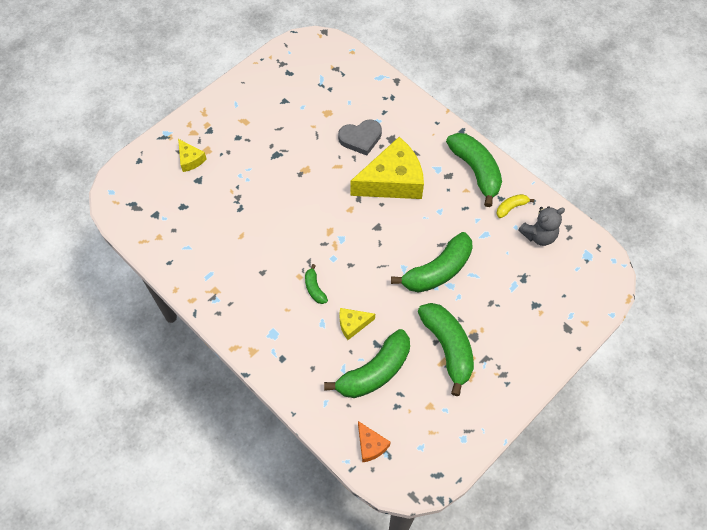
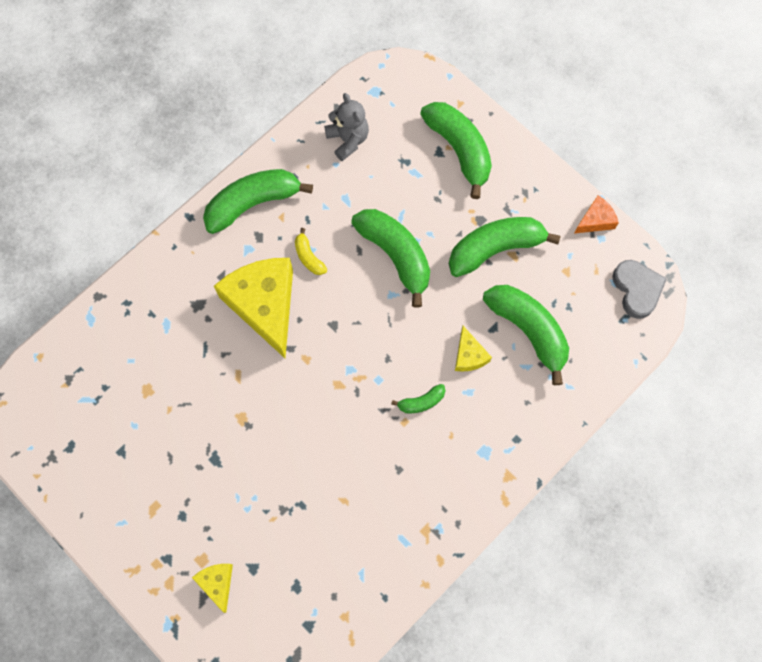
camera: 90 degrees left, 10 degrees up
yellow cheese [178,139,207,172] -> yellow cheese turned 75 degrees counterclockwise [192,564,233,613]
grey heart [338,120,382,156] -> grey heart moved to [612,260,667,319]
orange cheese [358,421,390,462] -> orange cheese moved to [574,195,619,234]
yellow banana [497,194,534,218] -> yellow banana moved to [295,228,327,275]
none -> green banana [420,102,492,199]

